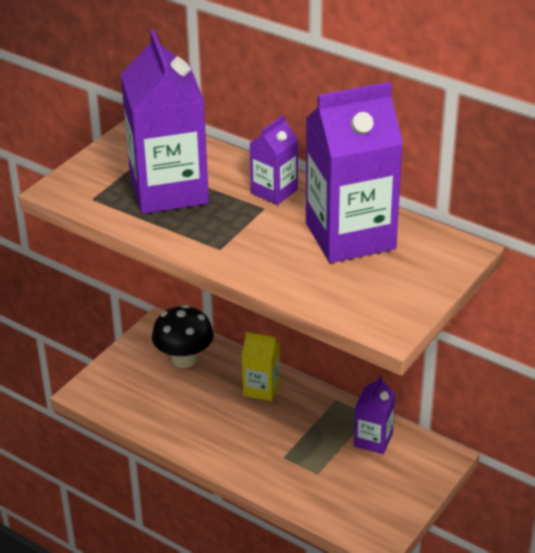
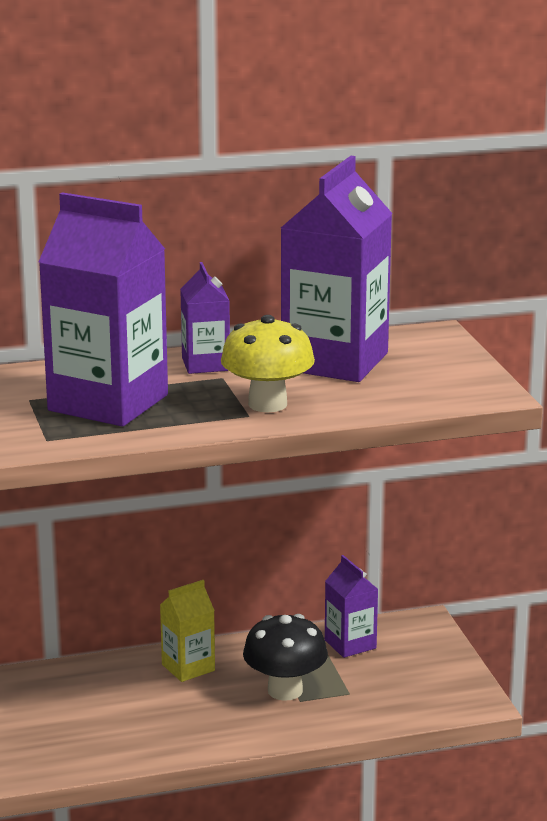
camera: 50 degrees left, 15 degrees down
black mushroom [152,305,214,368] -> black mushroom moved to [243,614,328,701]
none -> yellow mushroom [221,315,315,412]

